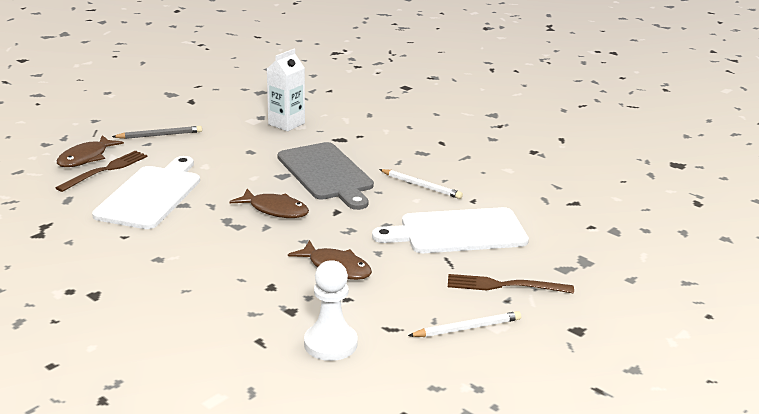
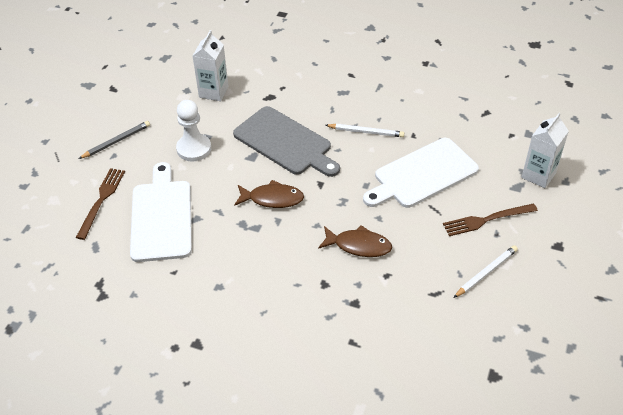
camera: 20 degrees left, 20 degrees up
brown fish [57,135,124,167] -> none
white pawn [304,260,358,361] -> white pawn moved to [176,100,211,162]
none -> white carton [522,113,569,188]

